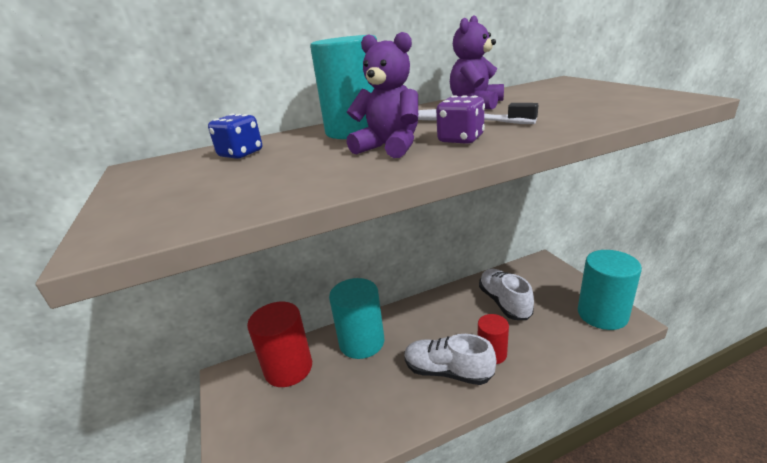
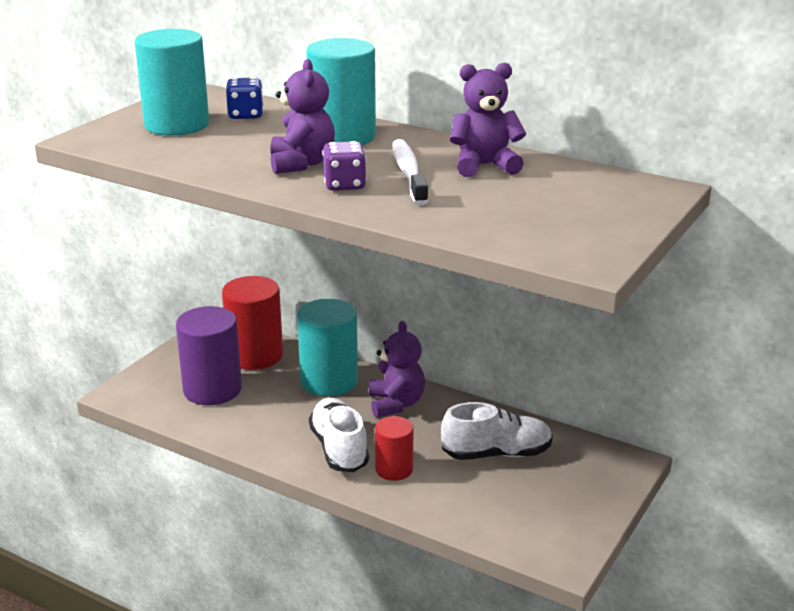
camera: 50 degrees right, 0 degrees up
white shoe [479,268,534,320] -> white shoe turned 45 degrees clockwise [441,402,553,460]
turquoise cylinder [578,250,642,330] -> turquoise cylinder moved to [135,29,209,136]
none -> purple cylinder [176,306,242,405]
none -> purple teddy bear [369,321,425,418]

